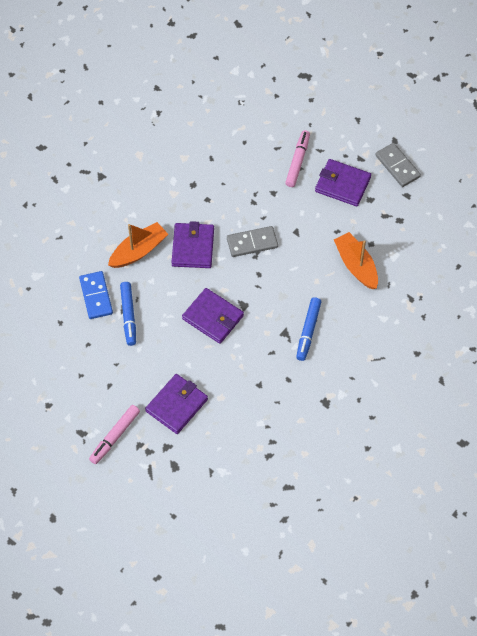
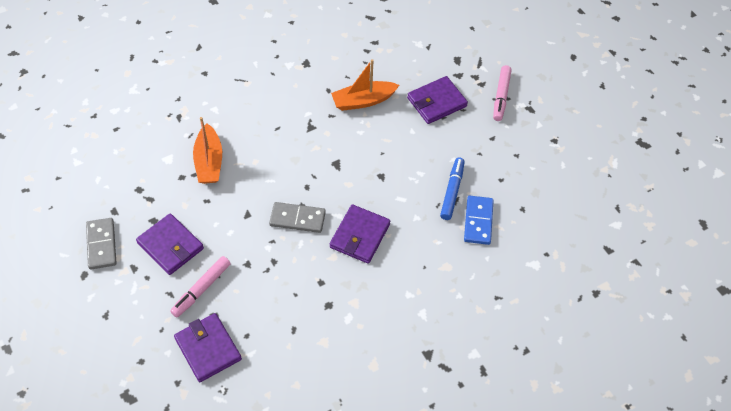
camera: 160 degrees left, 5 degrees down
pink marker [89,405,140,464] -> pink marker turned 135 degrees clockwise [493,65,512,121]
orange boat [108,222,168,268] -> orange boat moved to [331,59,399,111]
purple wallet [182,288,244,344] -> purple wallet moved to [174,313,242,382]
blue marker [296,297,321,361] -> none

